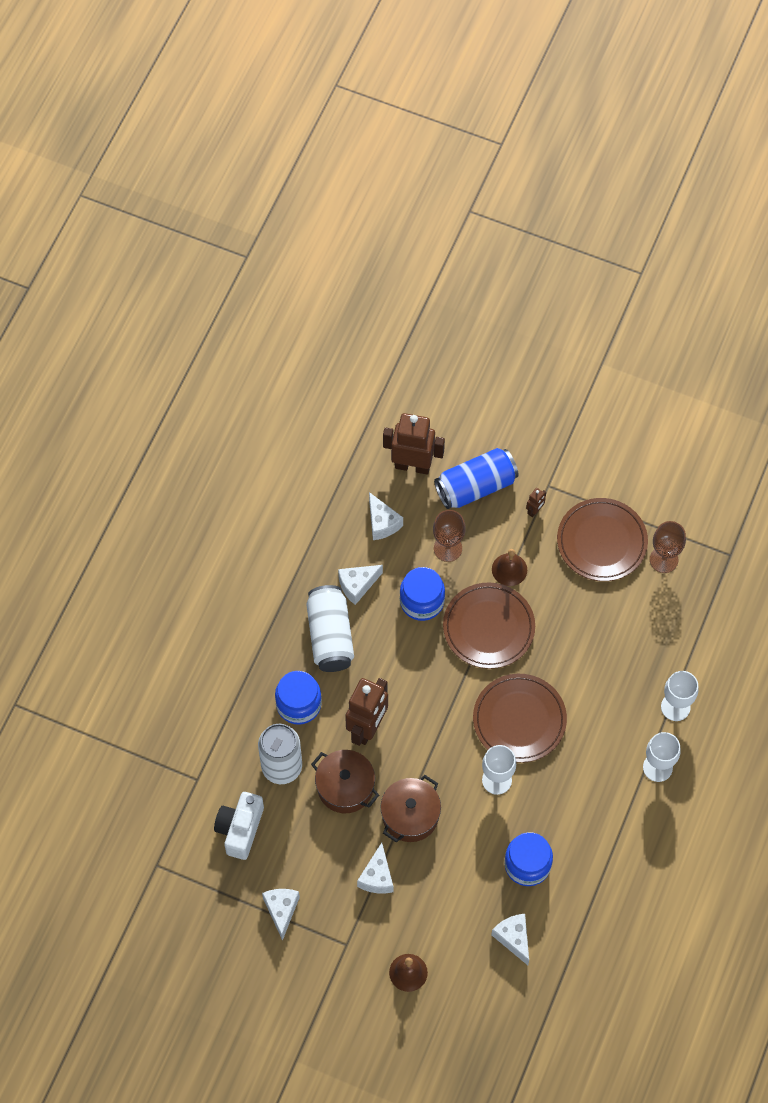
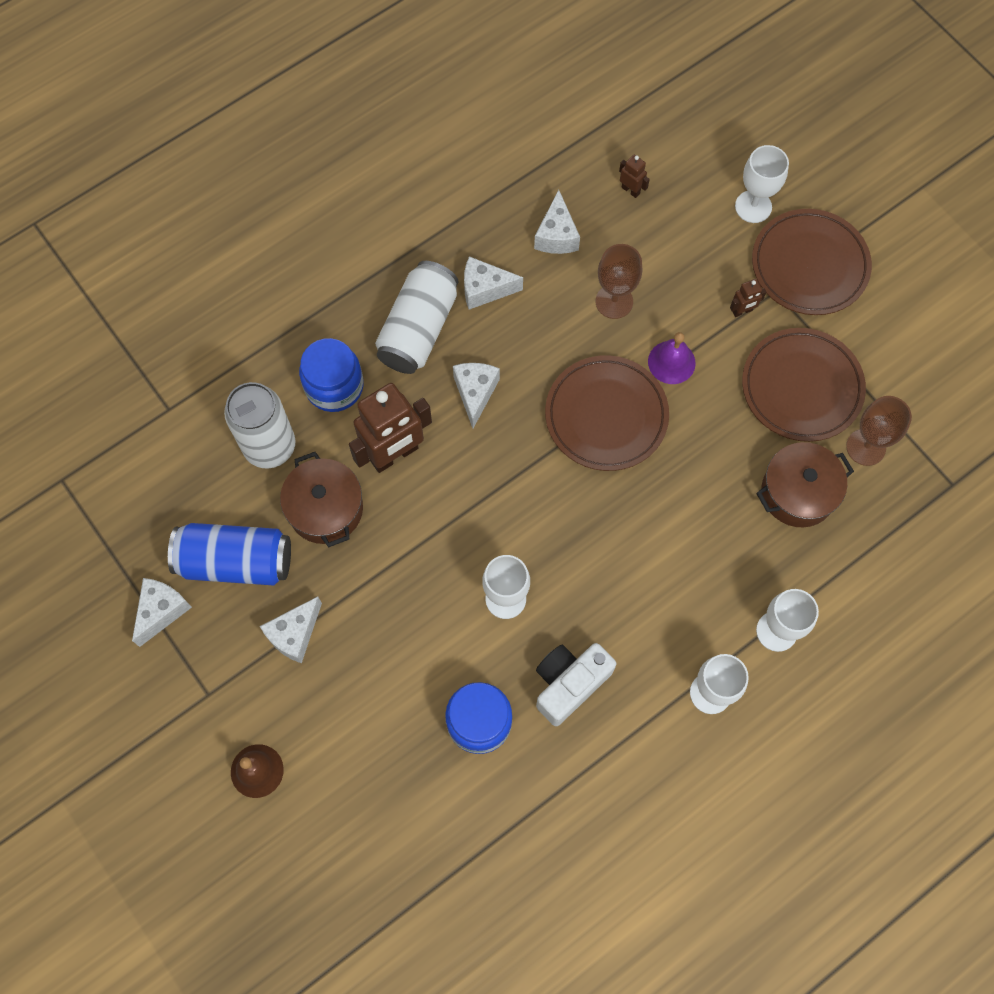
camera: 30 degrees right, 5 degrees up
white camera [214,792,264,860] -> white camera moved to [536,643,617,726]
brown pot [380,775,441,842] -> brown pot moved to [756,442,854,527]
brown robot [383,413,445,475] -> brown robot [619,155,650,198], size x0.43
blue jar [400,567,445,621] -> none
blue can [434,448,519,509] -> blue can moved to [168,523,291,586]
brown plate [473,674,567,763] -> brown plate moved to [752,209,872,315]
white cheese [491,914,529,965] -> white cheese moved to [453,363,500,428]
brown bell [492,549,527,586] -> purple bell [648,332,696,384]
none -> white goblet [735,145,789,223]

